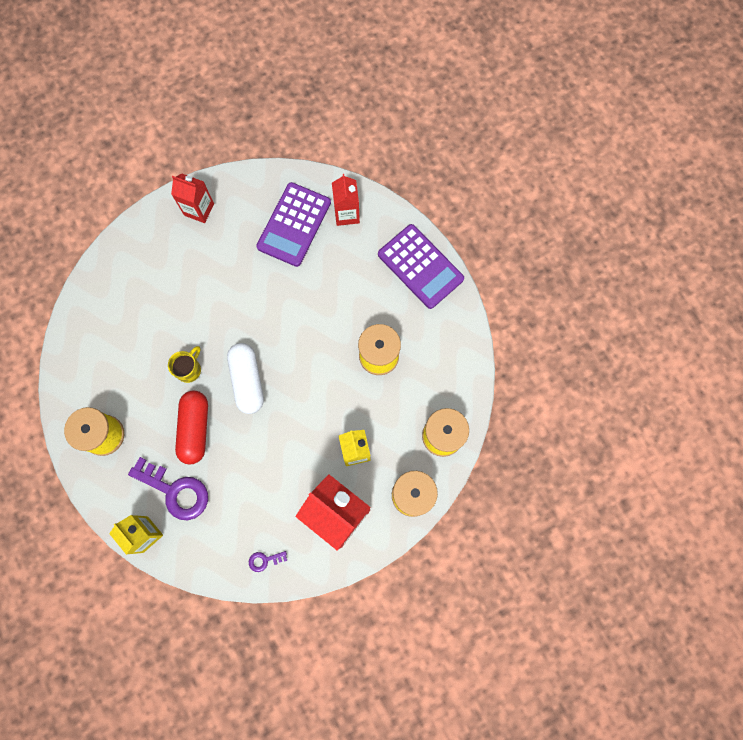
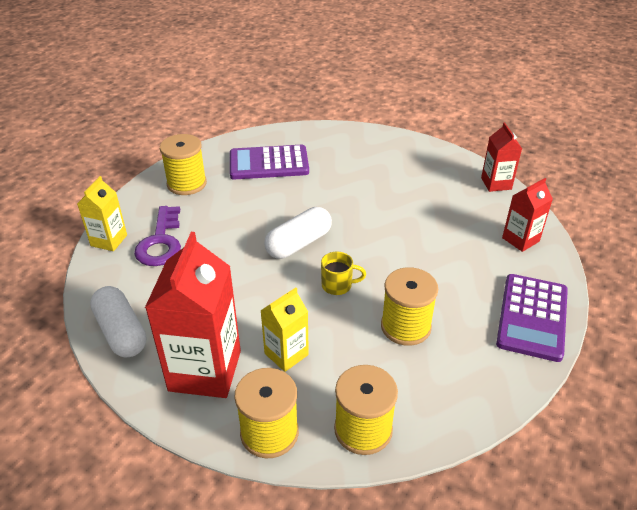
camera: 60 degrees right, 35 degrees down
yellow mug [168,346,201,383] -> yellow mug moved to [321,252,366,295]
red carton [171,173,214,223] -> red carton moved to [481,123,522,192]
red capsule [175,391,208,465] -> none
purple key [249,551,287,572] -> white capsule [90,286,146,358]
purple calculator [256,182,331,267] -> purple calculator moved to [230,145,309,180]

